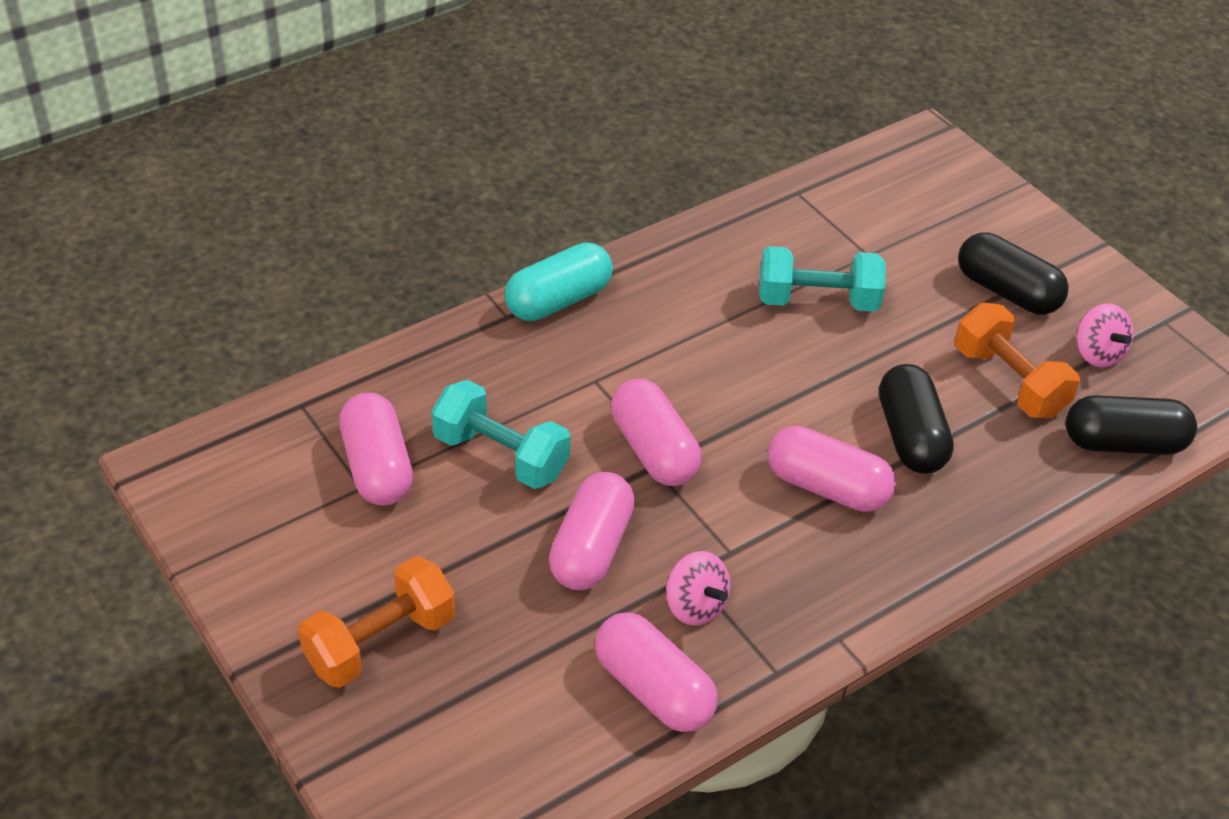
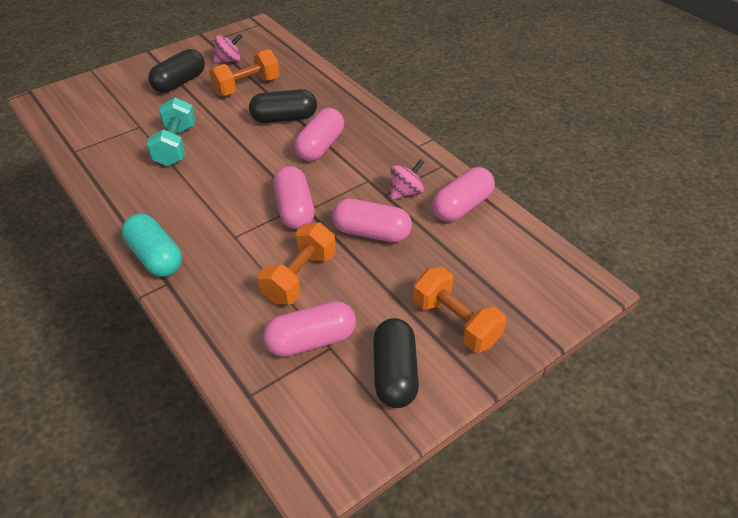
camera: 90 degrees left, 0 degrees up
turquoise dumbbell [431,380,570,489] -> orange dumbbell [258,223,336,304]
pink capsule [611,379,702,486] -> pink capsule turned 75 degrees counterclockwise [273,166,315,229]
black capsule [1066,395,1197,455] -> black capsule moved to [373,318,419,408]

